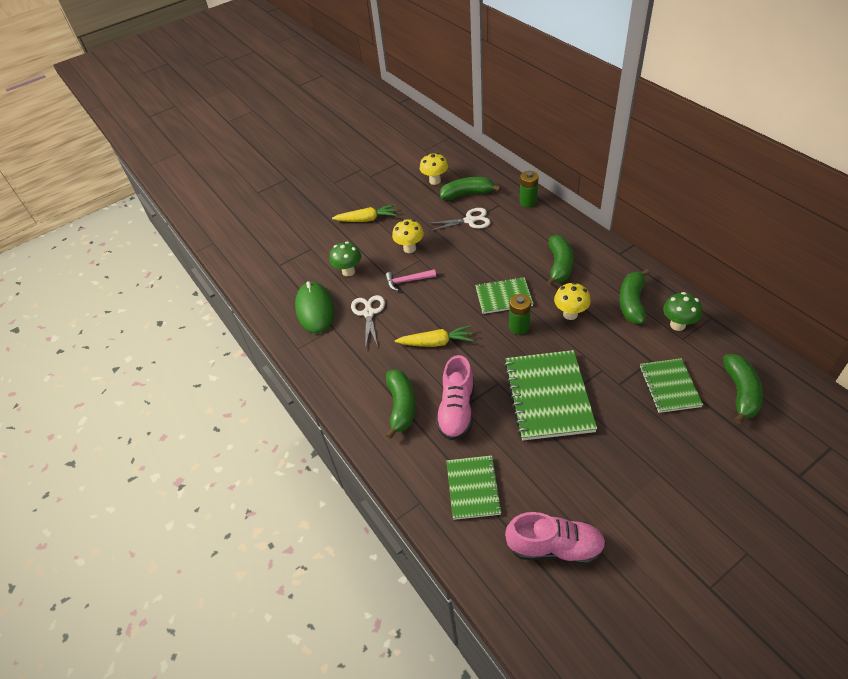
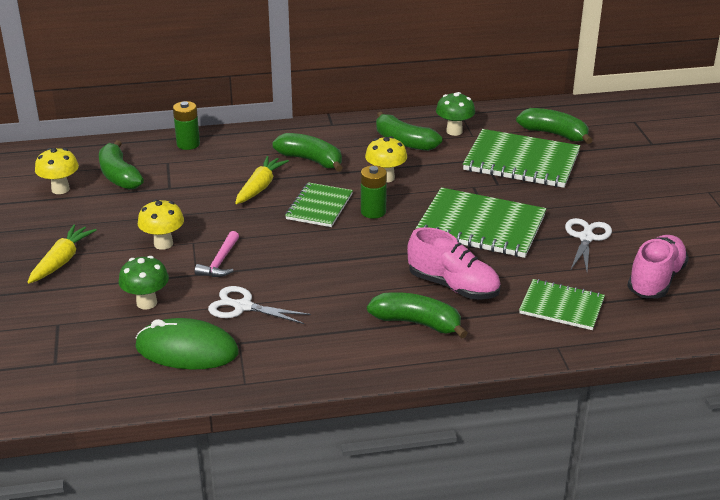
camera: 70 degrees left, 15 degrees down
yellow carrot [395,325,474,347] -> yellow carrot moved to [235,156,289,204]
white scissors [428,208,491,231] -> white scissors moved to [565,218,612,272]
green banana [440,177,501,200] -> green banana turned 45 degrees counterclockwise [99,140,144,190]
green notebook [640,358,703,413] -> green notebook [463,129,580,188], size x1.67

